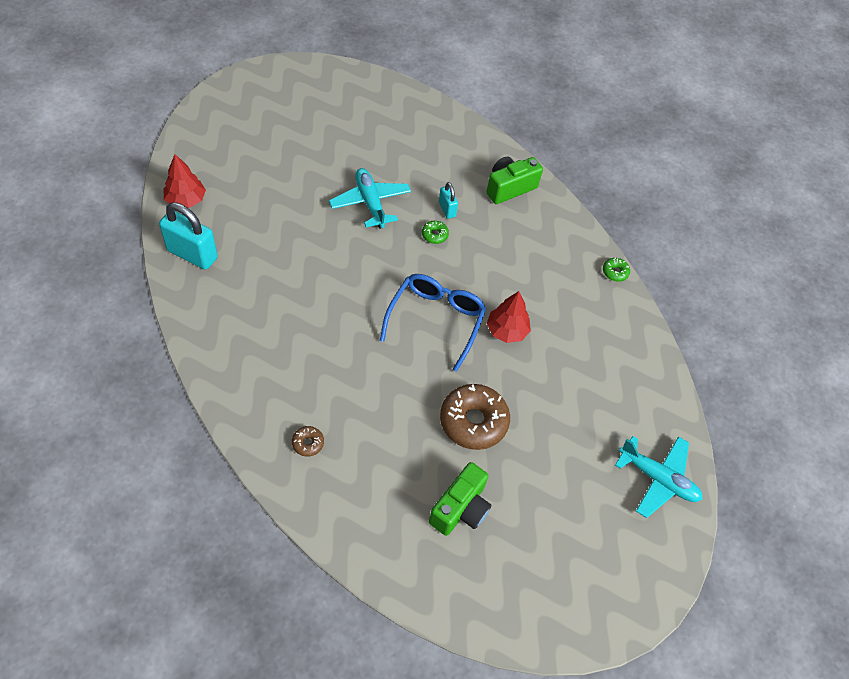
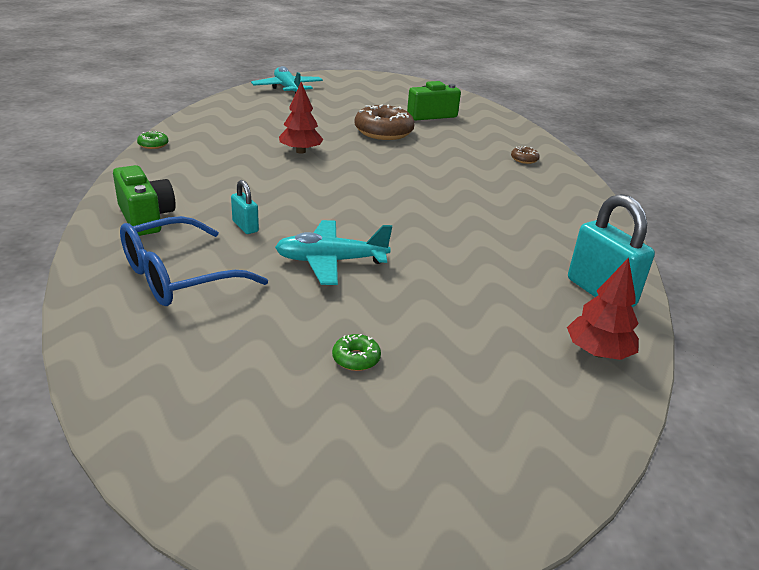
camera: 145 degrees left, 25 degrees down
turquoise plane [329,168,411,229] -> turquoise plane turned 75 degrees clockwise [275,220,392,285]
blue glasses [380,274,487,372] -> blue glasses moved to [120,216,268,306]
green donut [422,221,449,244] -> green donut moved to [332,334,381,371]
turquoise padlock [439,182,458,219] -> turquoise padlock turned 45 degrees counterclockwise [231,180,259,234]
green camera [487,157,543,204] -> green camera turned 120 degrees counterclockwise [113,165,176,236]

